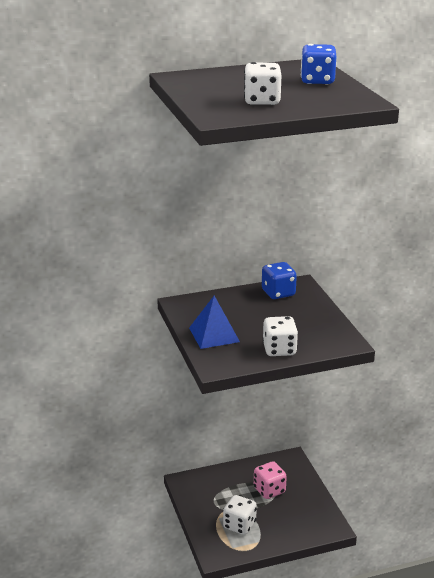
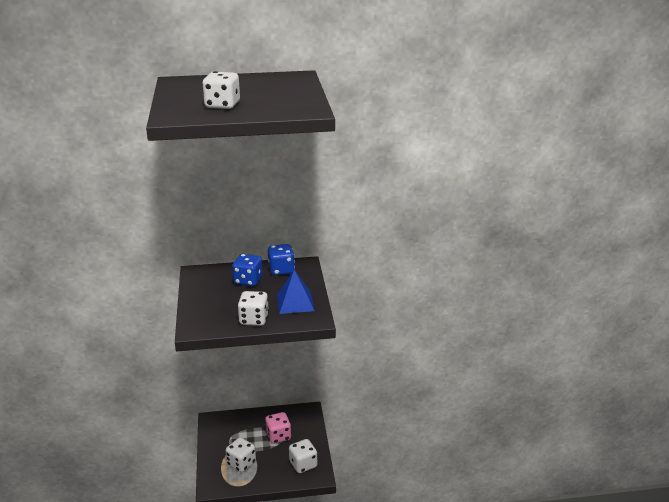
camera: 10 degrees right, 0 degrees up
blue pyramid [189,296,240,349] -> blue pyramid moved to [277,269,315,314]
blue dice [301,44,336,85] -> blue dice moved to [232,254,263,286]
none -> white dice [289,439,317,473]

